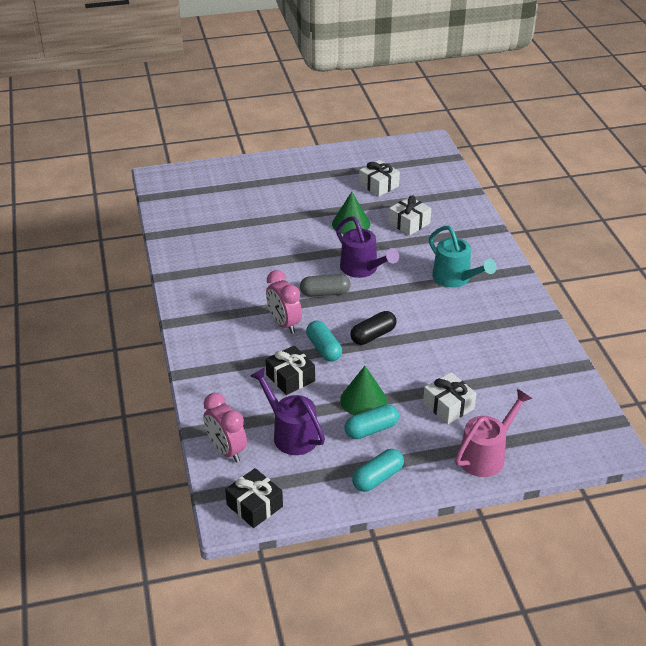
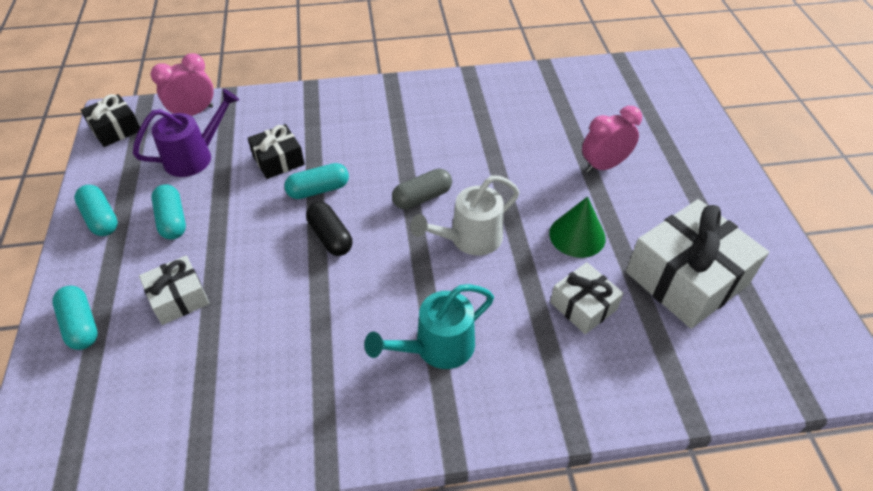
camera: 95 degrees right, 10 degrees up
pink clock [266,270,302,334] -> pink clock moved to [582,106,642,173]
grey capsule [300,274,350,297] -> grey capsule turned 60 degrees clockwise [392,169,452,210]
purple watering can [336,216,399,278] -> white watering can [410,175,519,256]
green cone [340,366,387,415] -> none
white gift [359,160,400,196] -> white gift [626,199,769,329], size x1.87
pink watering can [455,389,533,477] -> turquoise capsule [53,286,98,350]

